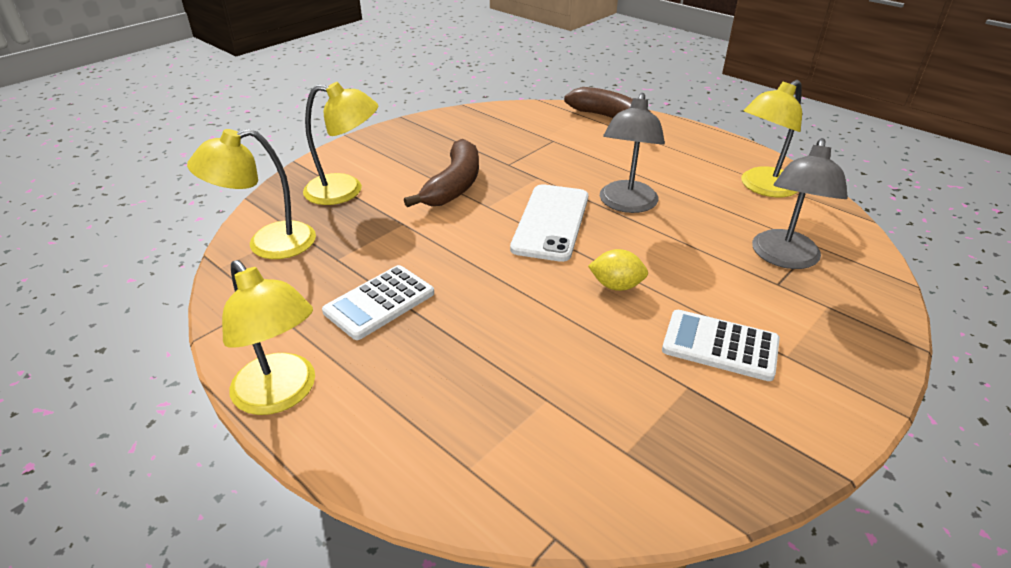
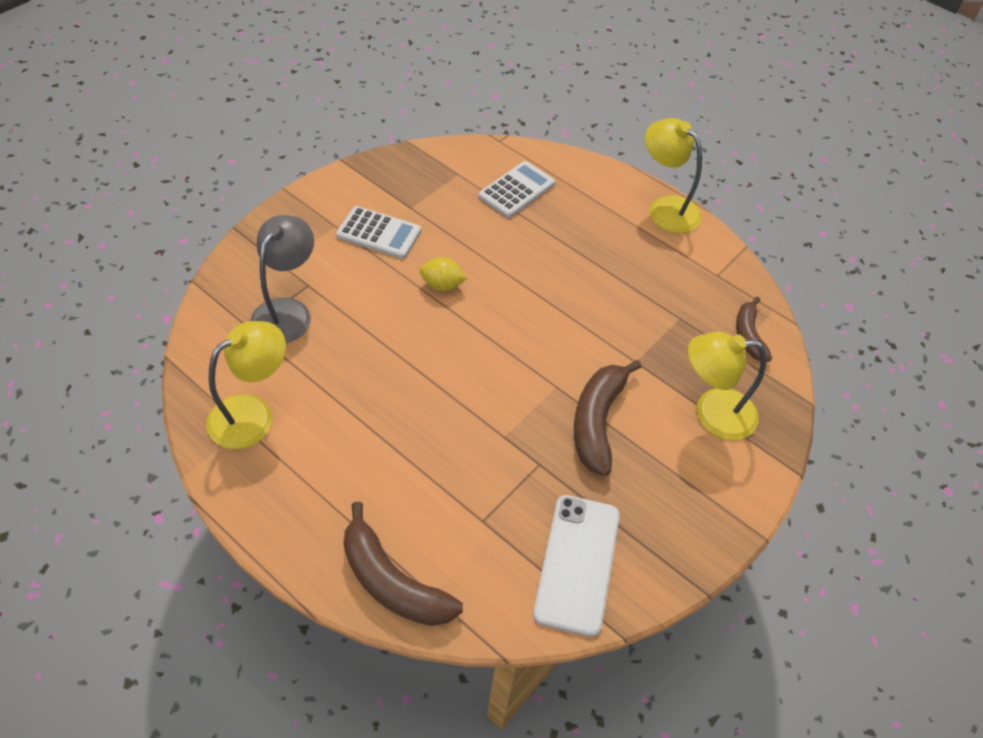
camera: 175 degrees right, 15 degrees up
yellow lamp [187,129,316,259] -> brown banana [736,297,772,362]
white calculator [322,265,434,340] -> white calculator moved to [478,161,555,218]
white phone [510,184,588,262] -> white phone moved to [533,495,620,637]
grey lamp [600,93,665,213] -> none

